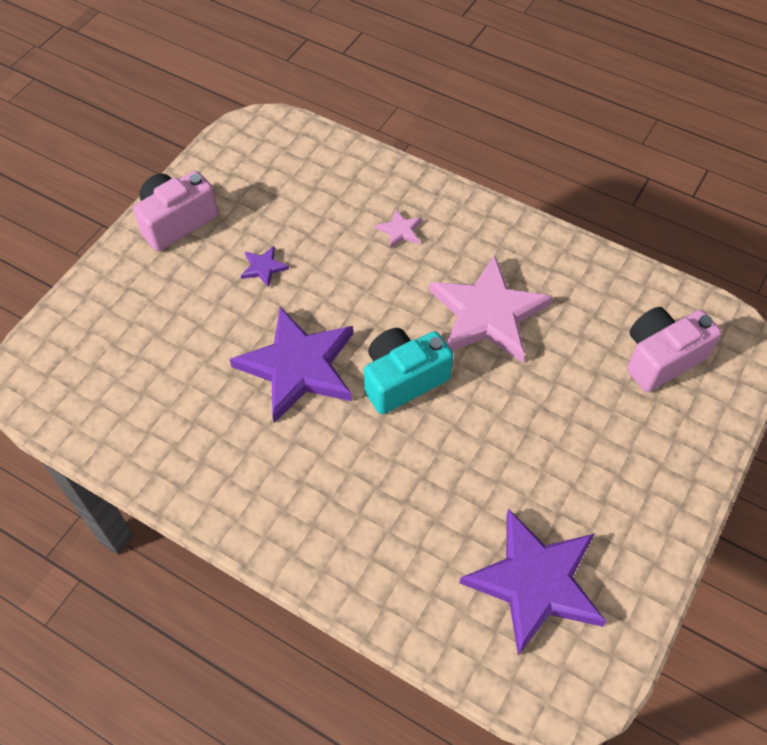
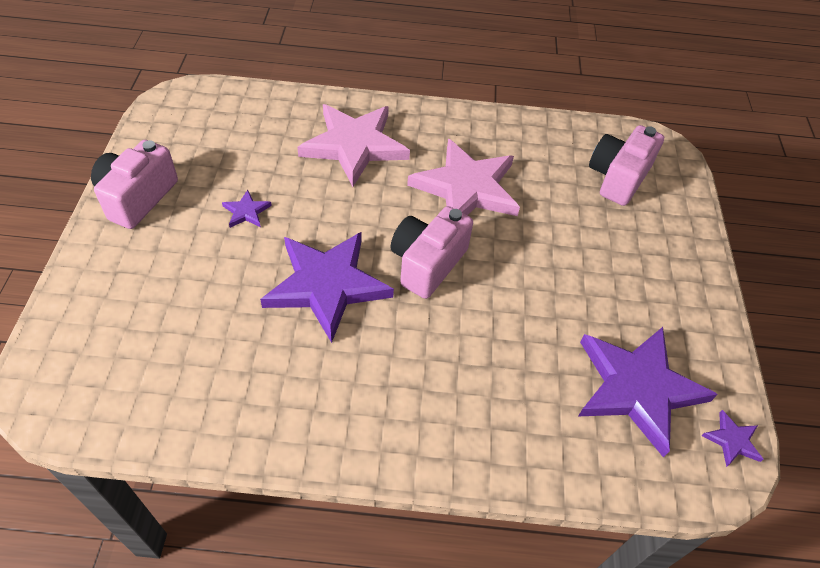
camera: 30 degrees left, 5 degrees down
turquoise camera [364,328,453,414] -> pink camera [390,206,473,299]
pink star [376,209,422,249] -> pink star [297,104,410,187], size x2.46
none -> purple star [702,410,763,467]

